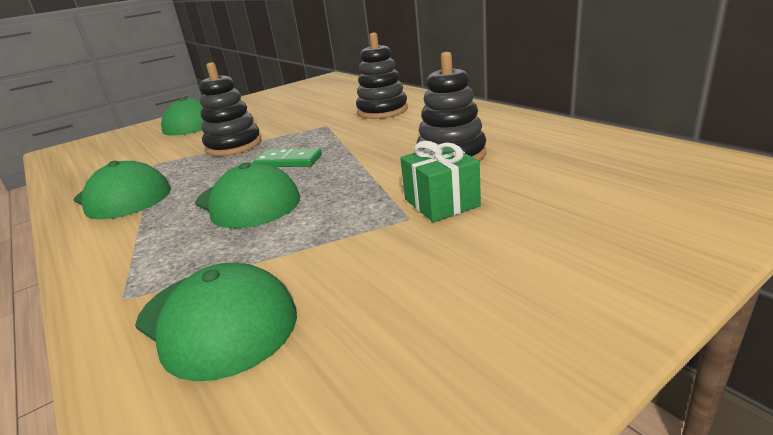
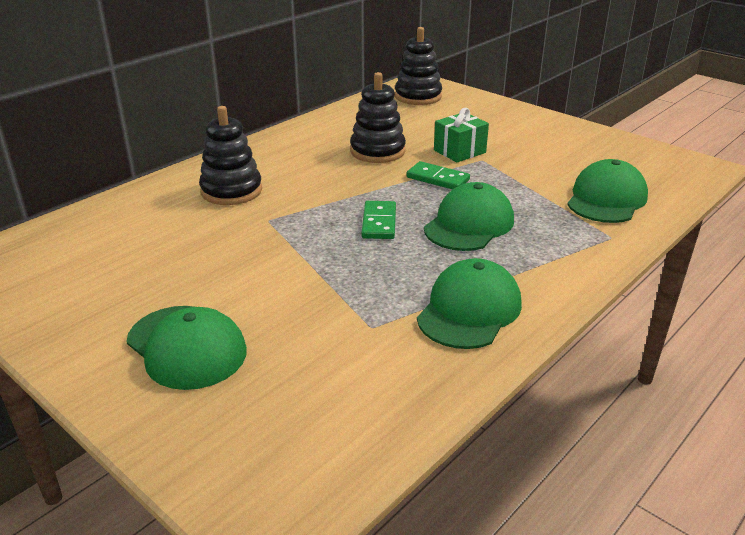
camera: 105 degrees left, 5 degrees up
black stacking toy [199,62,262,156] -> black stacking toy moved to [395,27,442,105]
none -> green domino [407,161,470,190]

